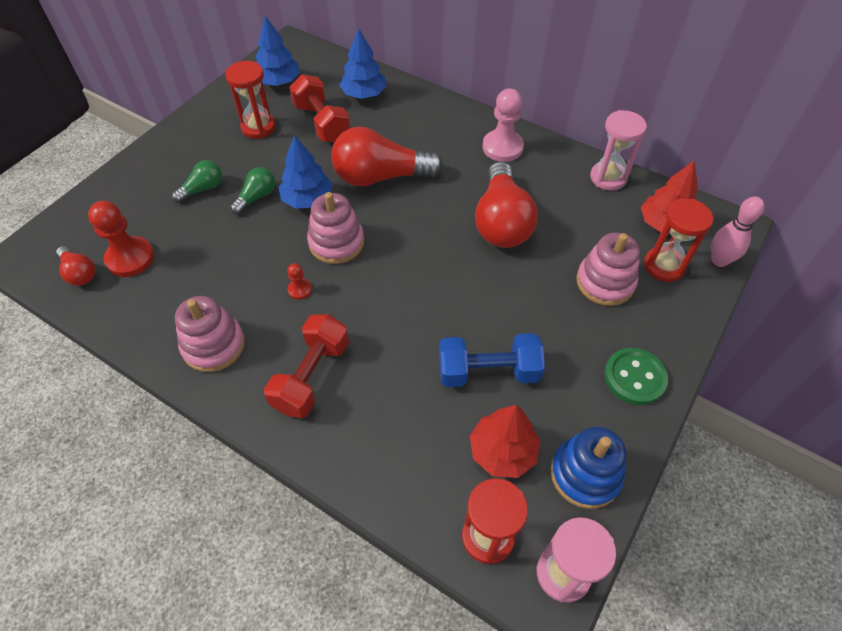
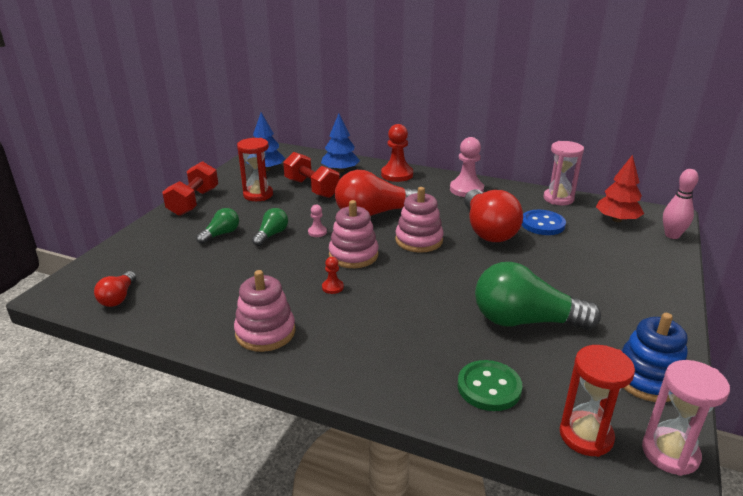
camera: 10 degrees left, 25 degrees down
red light bulb [56,246,95,286] -> red light bulb turned 60 degrees clockwise [94,271,137,307]
red pawn [88,201,154,277] -> red pawn moved to [381,124,413,182]
red dumbbell [264,314,349,418] -> red dumbbell moved to [162,161,218,216]
blue tree [279,135,333,209] -> pink pawn [308,205,327,237]
blue dumbbell [439,333,545,387] -> green light bulb [475,262,601,330]
red tree [470,405,540,478] -> none
pink stacking toy [576,233,640,306] -> pink stacking toy moved to [395,187,444,253]
green button [604,348,668,405] -> green button moved to [458,360,522,411]
red hourglass [644,198,713,282] -> none
none -> blue button [522,210,566,235]

